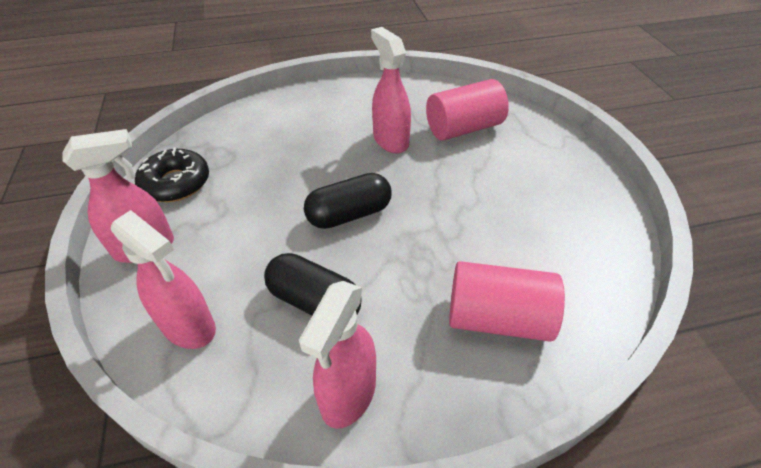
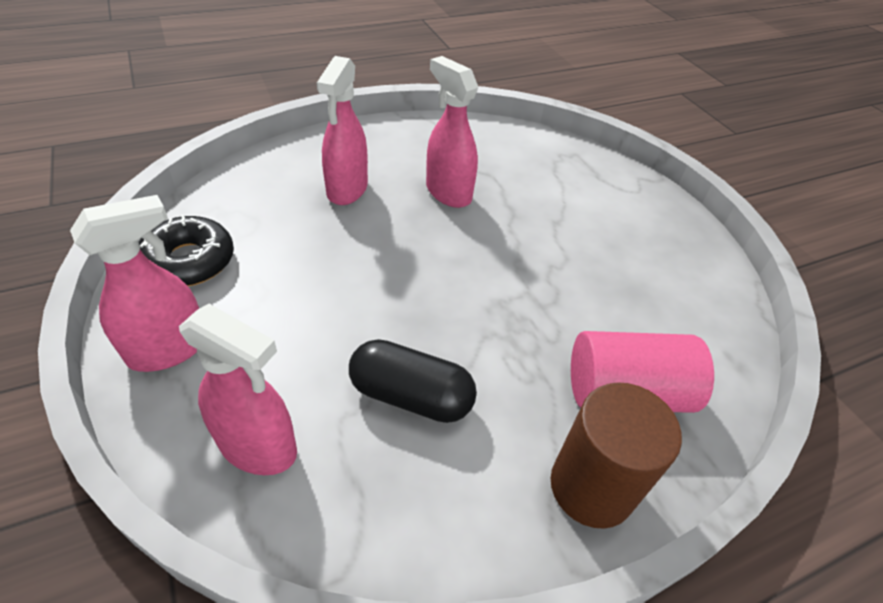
camera: 15 degrees left, 0 degrees up
pink spray bottle [299,281,376,429] -> pink spray bottle moved to [317,56,368,205]
black capsule [304,173,392,229] -> none
pink cylinder [426,79,509,141] -> none
none -> brown cylinder [551,382,682,529]

